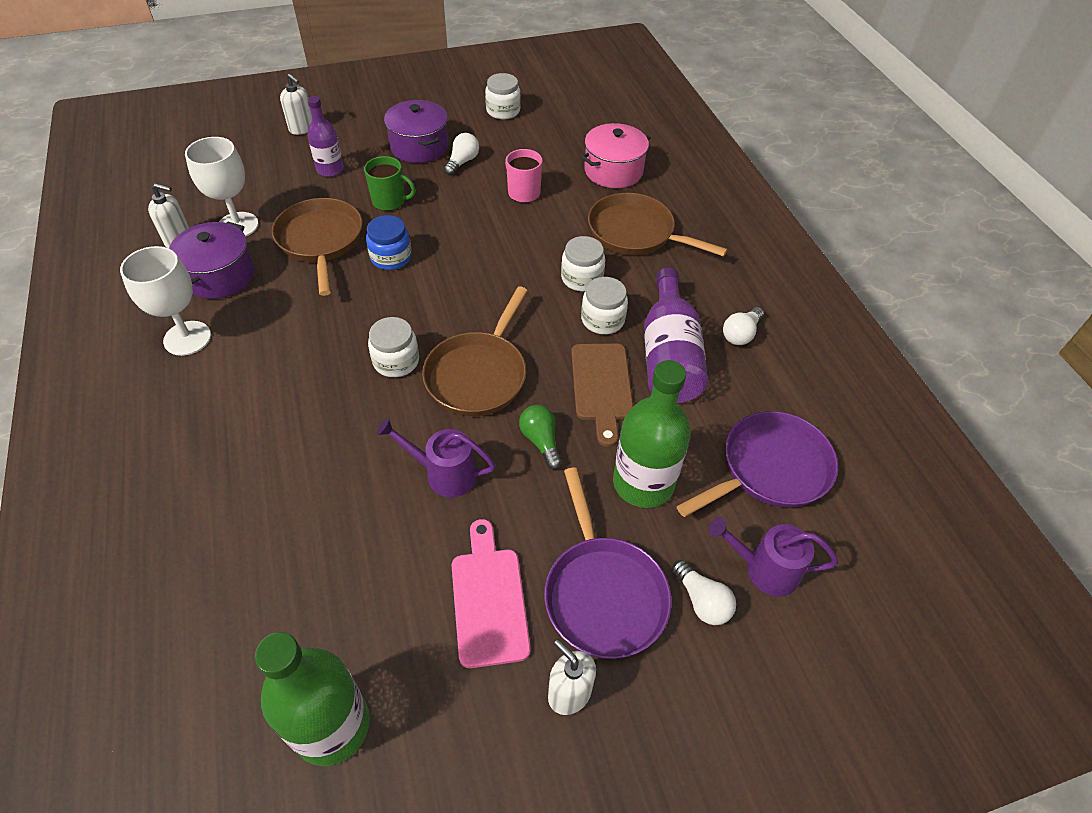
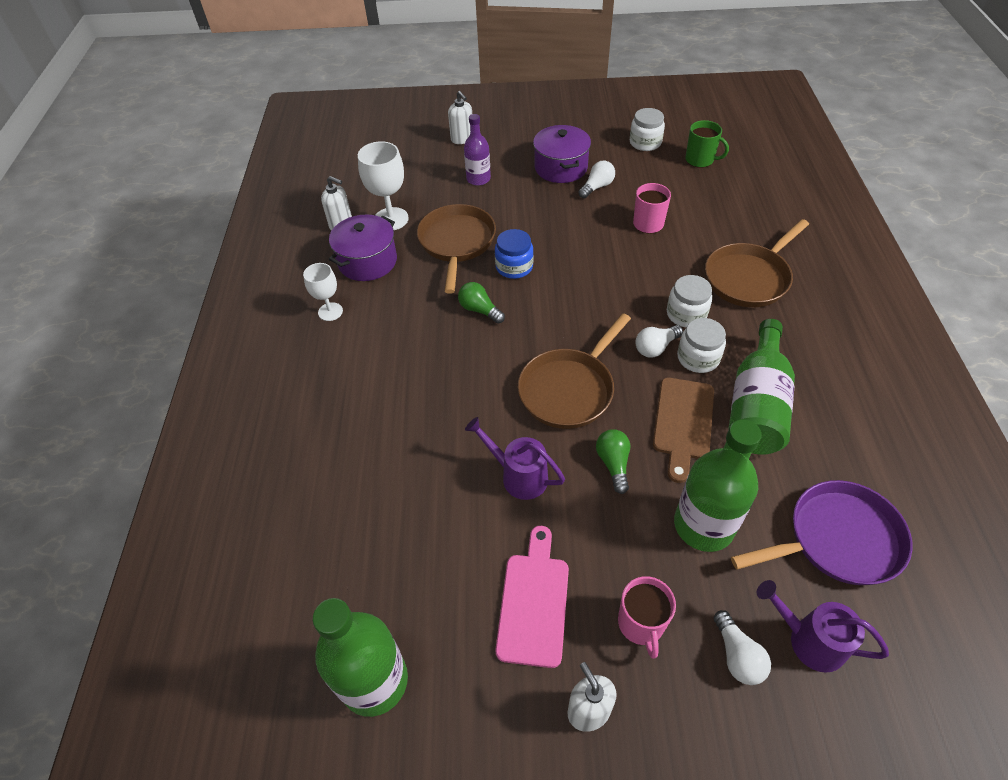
camera: 20 degrees right, 0 degrees up
white goblet [120,246,211,356] -> white goblet [303,263,343,321], size x0.63
green mug [364,156,416,211] -> green mug moved to [685,120,729,168]
white jar [368,317,419,377] -> none
purple pan [544,467,672,659] -> pink mug [618,576,676,659]
pink pot [581,123,651,188] -> none
brown pan [588,193,728,257] -> brown pan turned 90 degrees counterclockwise [705,219,809,307]
purple bottle [644,268,708,403] -> green bottle [728,319,795,455]
white light bulb [723,307,764,345] -> white light bulb moved to [635,325,683,358]
none -> green light bulb [458,282,505,323]

